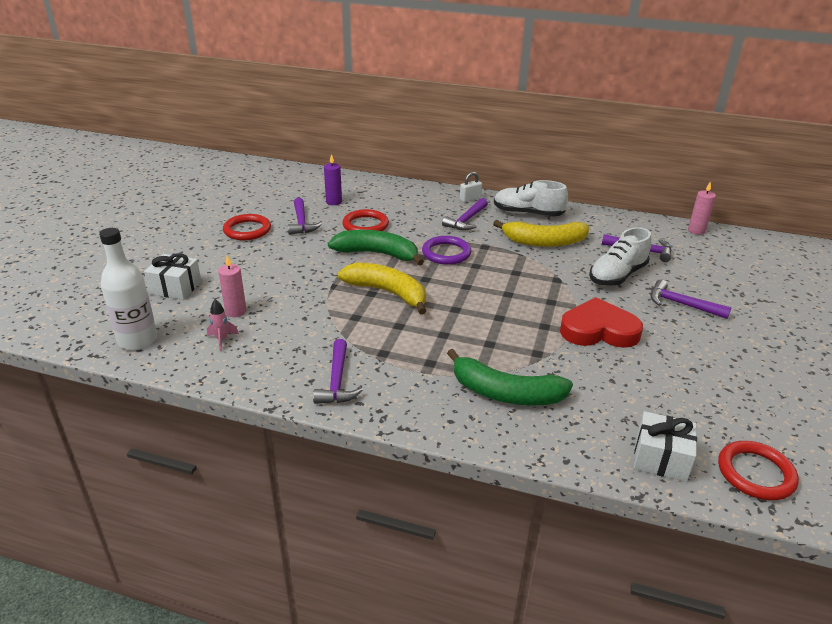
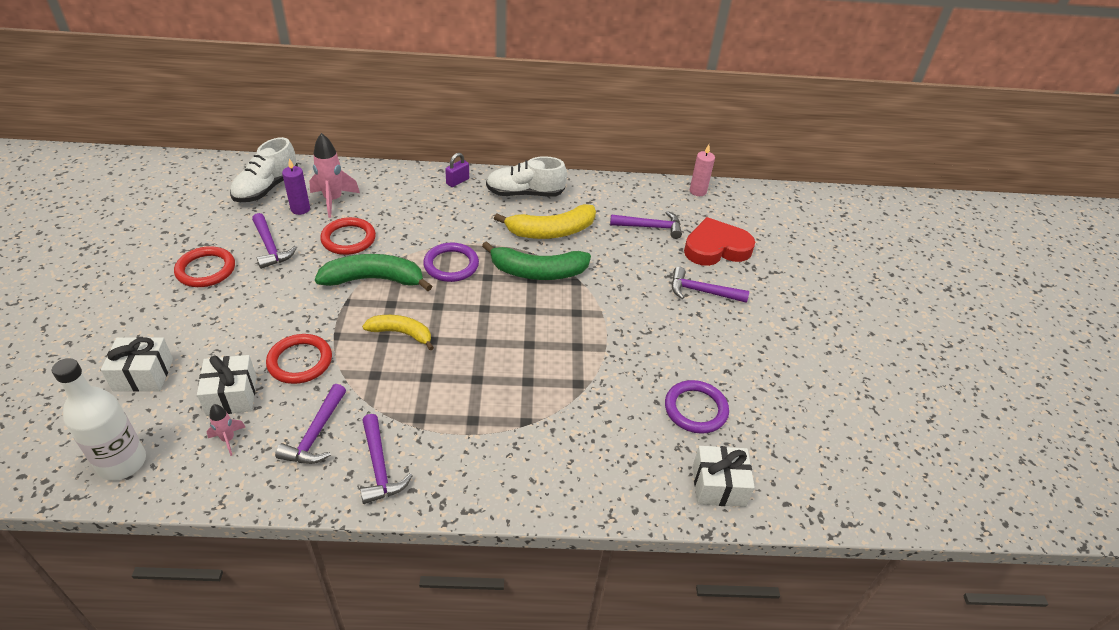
camera: 20 degrees left, 10 degrees up
pink candle [218,255,247,317] -> white gift [197,355,256,416]
yellow banana [337,263,426,315] -> yellow banana [362,315,434,350], size x0.63
purple hammer [442,198,488,230] -> purple hammer moved to [275,384,346,464]
green banana [447,349,573,406] -> green banana moved to [482,241,591,280]
white padlock [460,172,482,202] -> purple padlock [445,153,469,187]
red heart [560,297,643,348] -> red heart moved to [684,217,755,266]
white shoe [589,227,651,286] -> white shoe moved to [230,137,298,202]
red ring [718,441,799,500] -> red ring moved to [266,334,332,384]
none -> pink rocket [309,133,360,218]
none -> purple ring [665,380,729,434]

